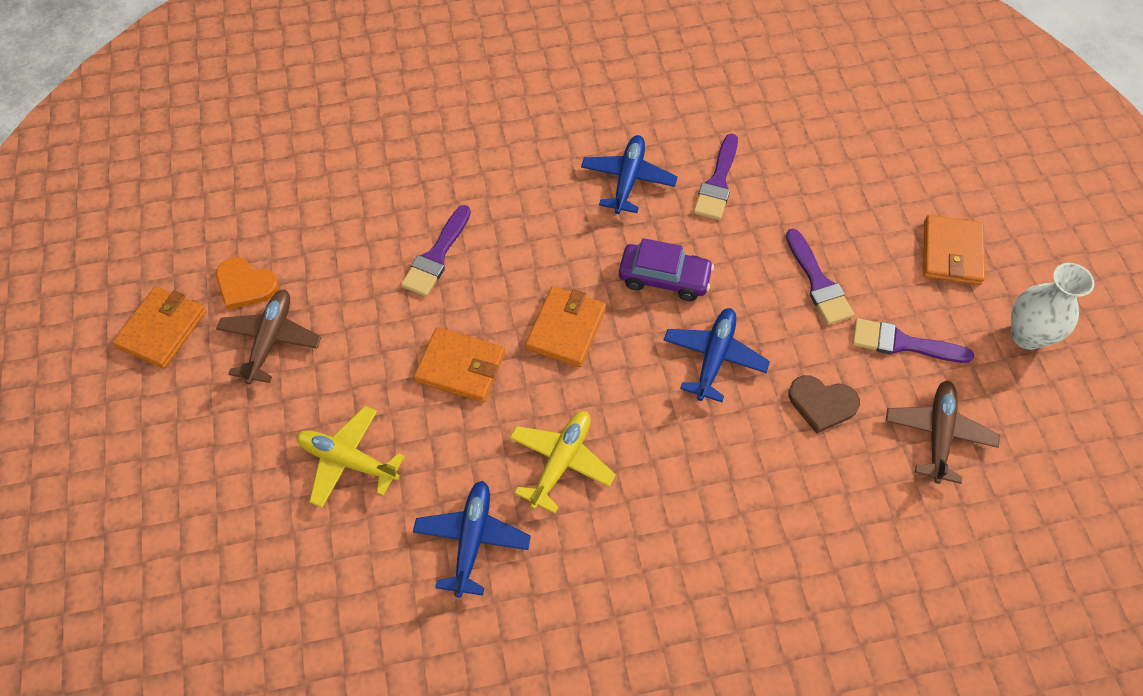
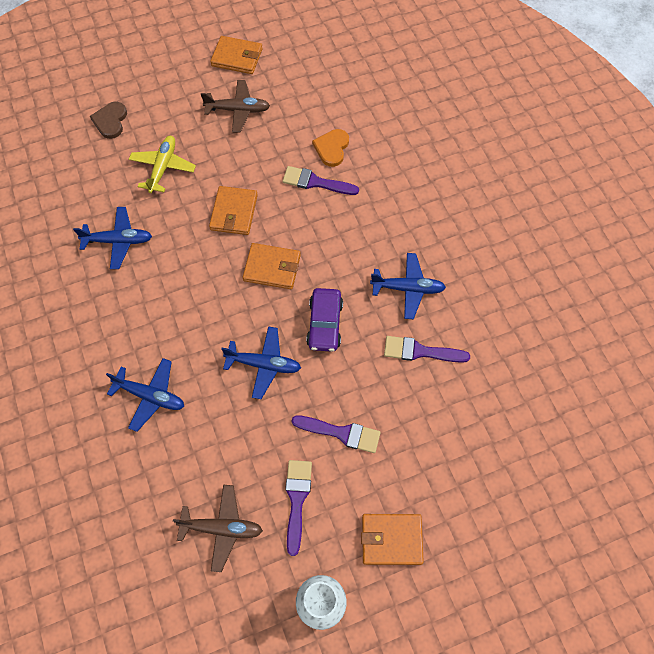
camera: 80 degrees right, 5 degrees up
orange heart [216,257,279,310] -> orange heart moved to [312,129,349,167]
yellow plane [509,411,616,514] -> none
purple brush [786,228,854,325] -> purple brush turned 135 degrees counterclockwise [292,415,381,453]
brown heart [788,375,860,434] -> brown heart moved to [90,102,127,139]
none -> blue plane [106,358,184,432]

